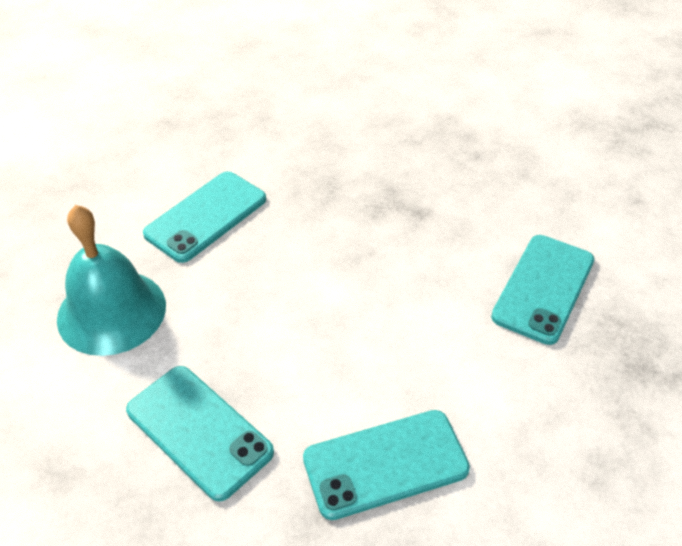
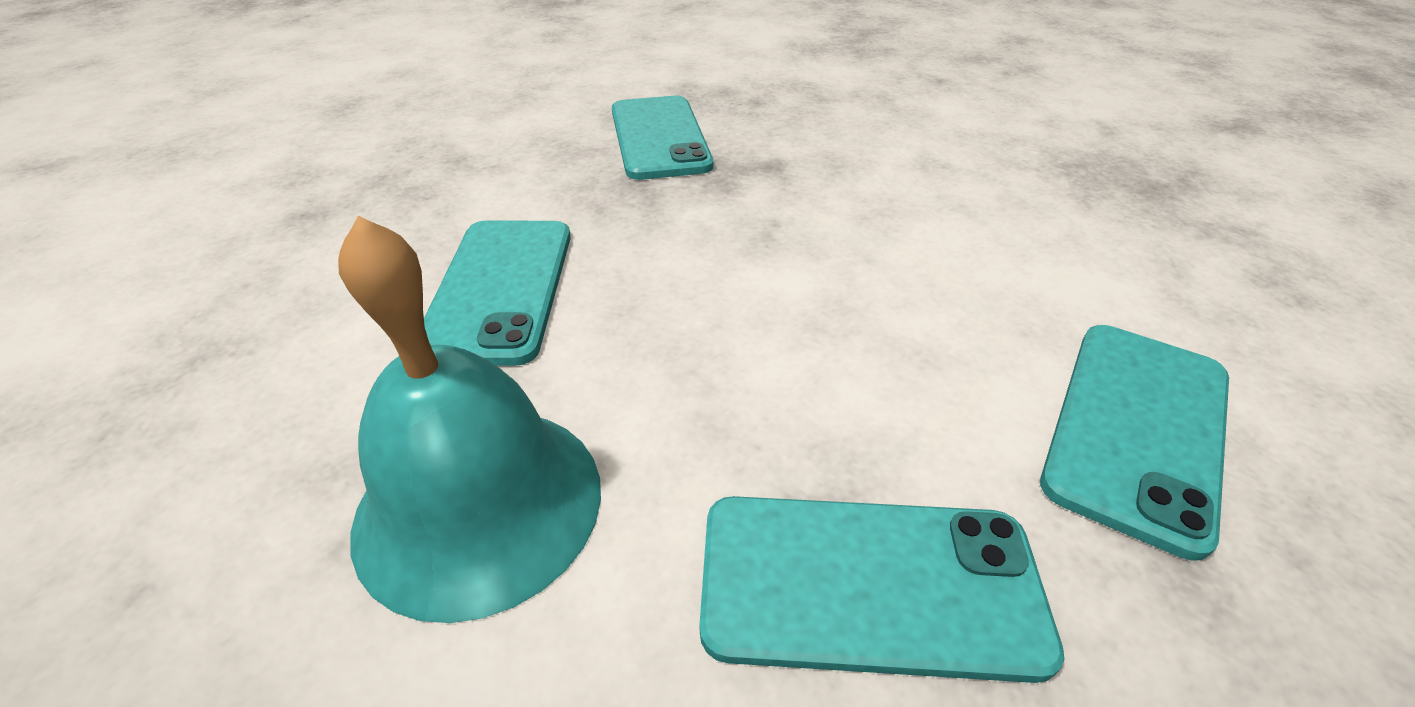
camera: 40 degrees left, 5 degrees down
turquoise phone [491,235,594,345] -> turquoise phone moved to [612,96,713,180]

